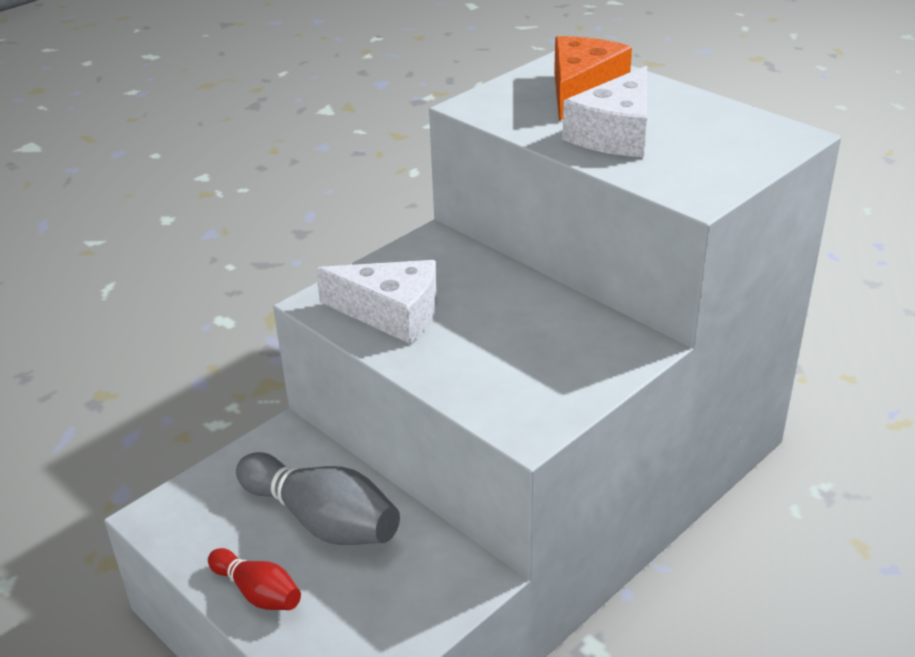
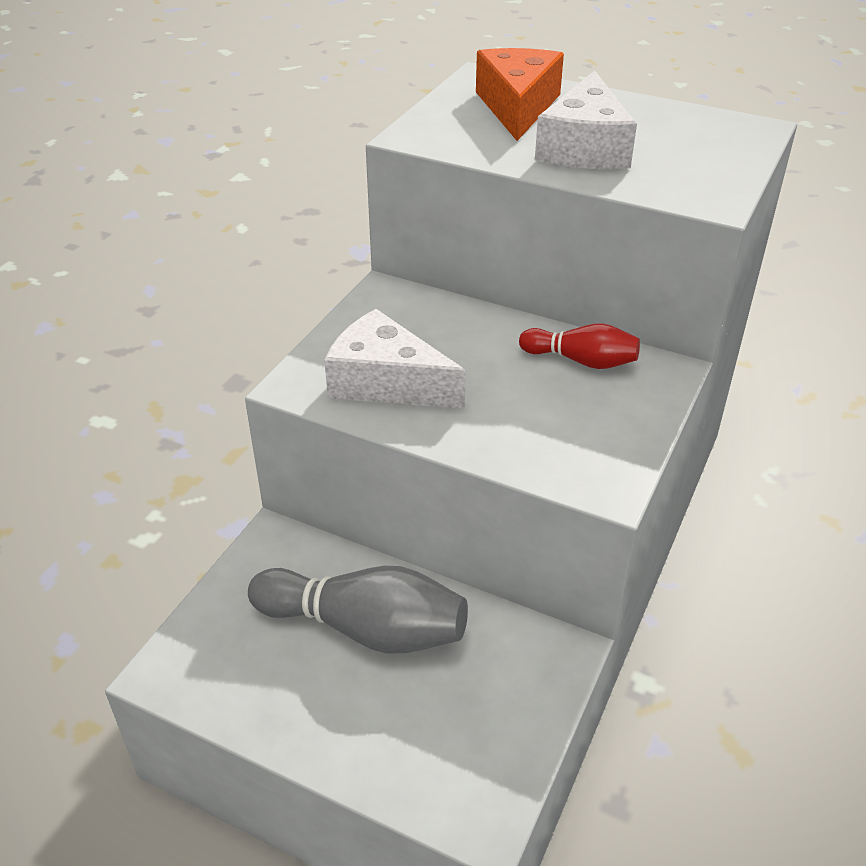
camera: 20 degrees left, 5 degrees up
red bowling pin [208,548,301,610] -> red bowling pin moved to [519,324,640,369]
white cheese [316,260,437,344] -> white cheese turned 150 degrees counterclockwise [324,309,466,409]

